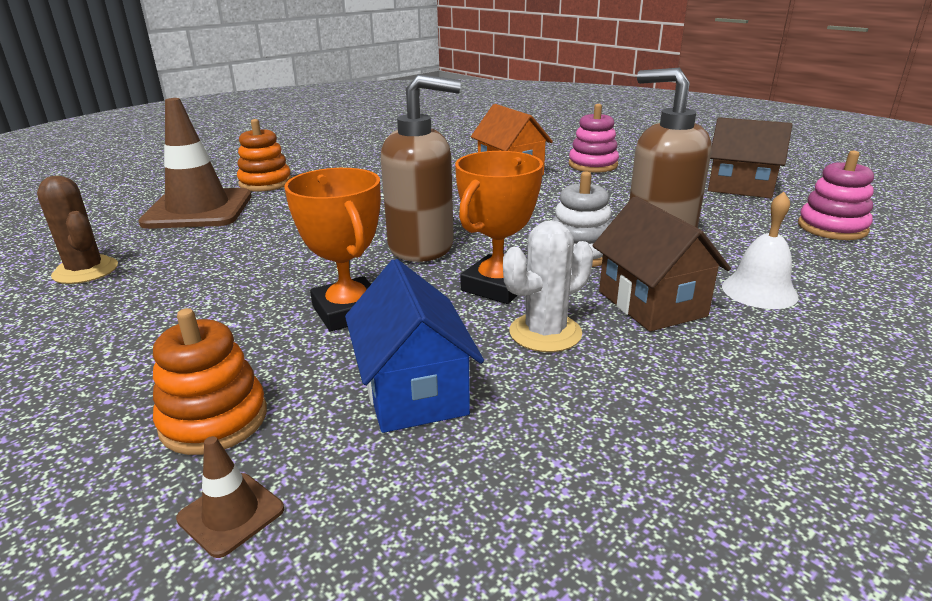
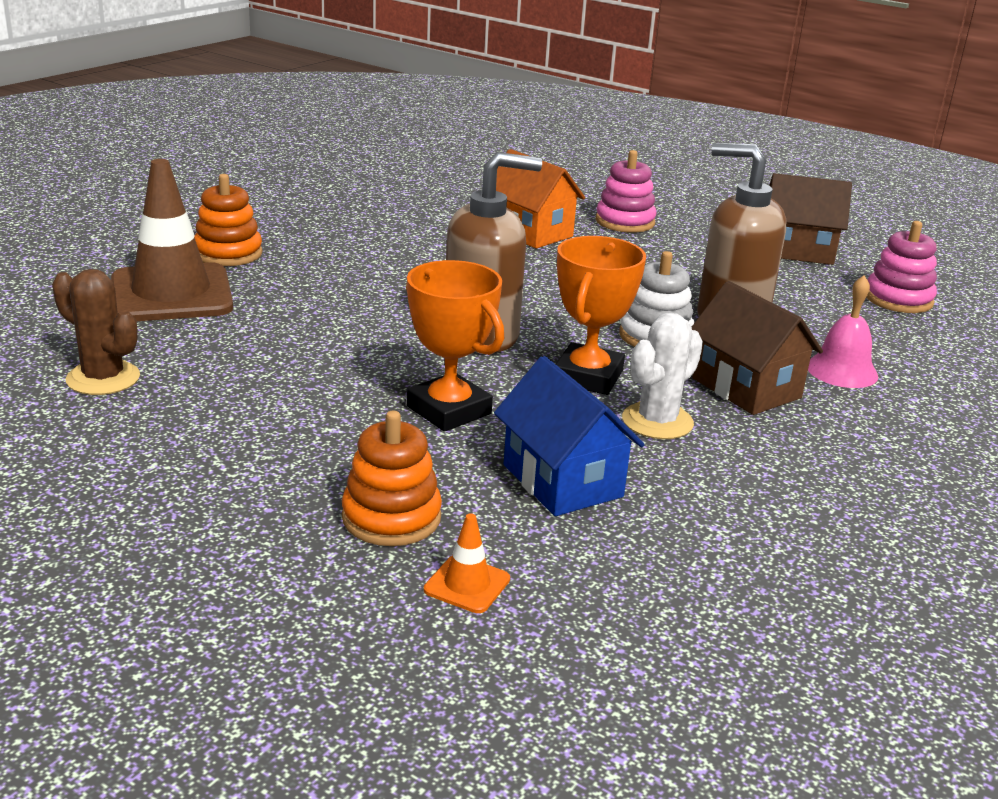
camera: 15 degrees left, 0 degrees up
brown traffic cone [176,436,284,558] -> orange traffic cone [424,513,510,613]
white bell [722,192,799,309] -> pink bell [808,275,878,388]

